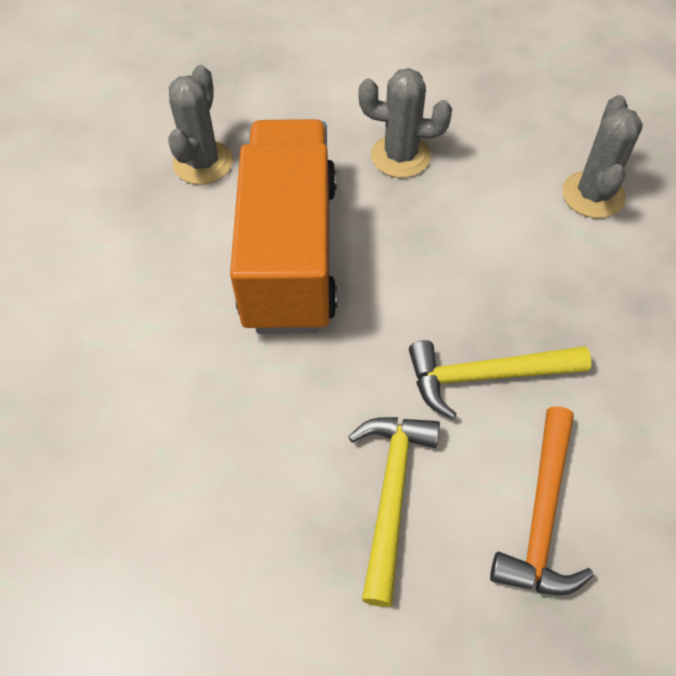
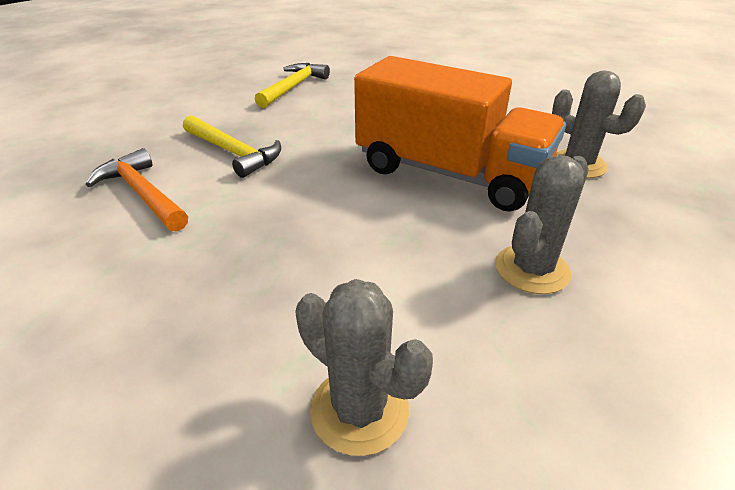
camera: 120 degrees right, 20 degrees down
yellow hammer [409,340,591,419] -> yellow hammer moved to [255,63,330,108]

